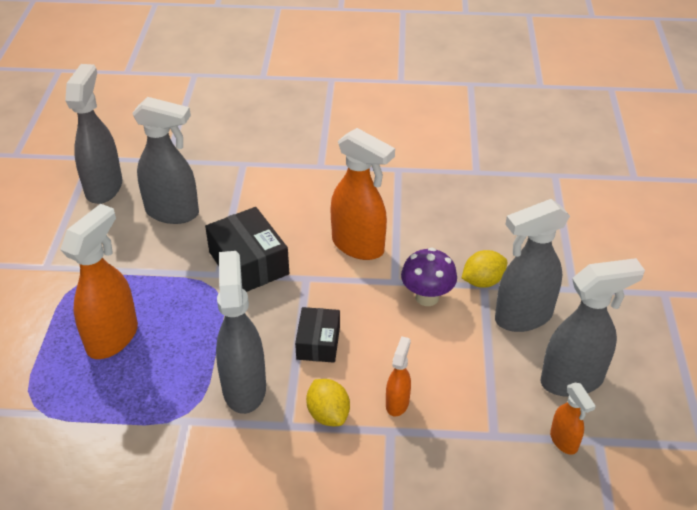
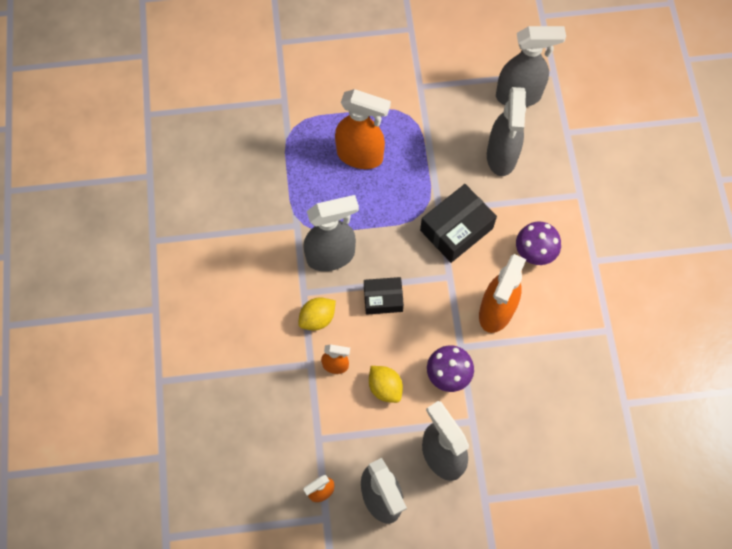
camera: 80 degrees right, 25 degrees up
yellow lemon [462,250,507,288] -> yellow lemon moved to [369,366,403,403]
none -> purple mushroom [516,222,561,265]

